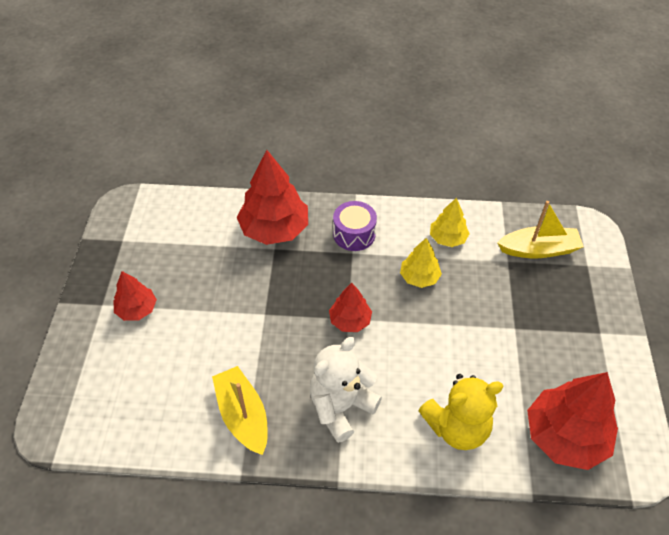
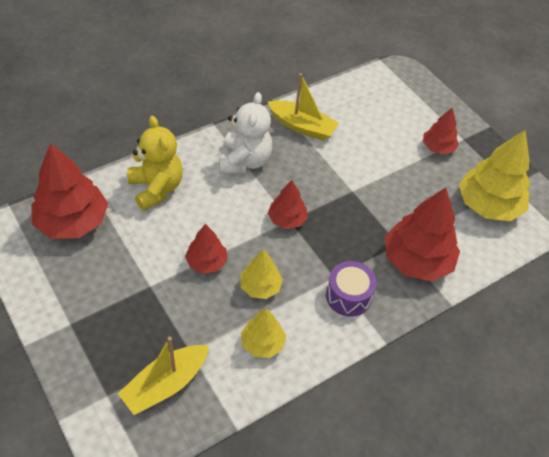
camera: 140 degrees right, 0 degrees up
yellow teddy bear [418,374,503,450] -> yellow teddy bear turned 120 degrees clockwise [127,115,183,211]
none -> red tree [185,224,227,274]
none -> yellow tree [459,130,530,221]

